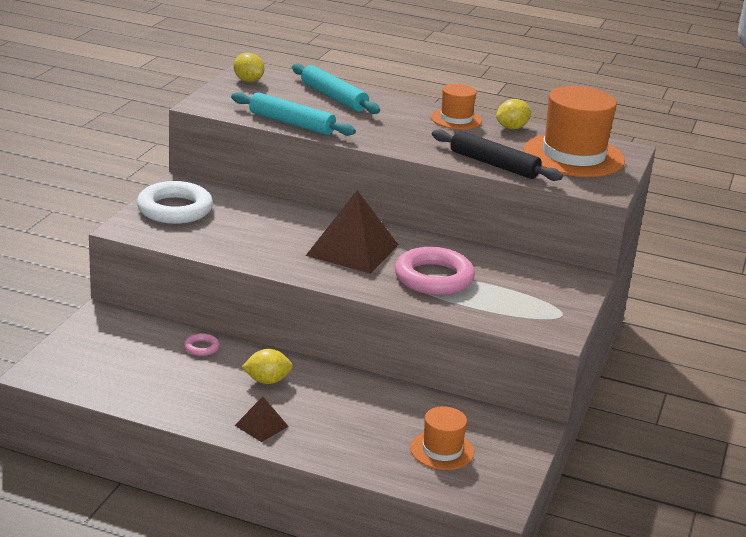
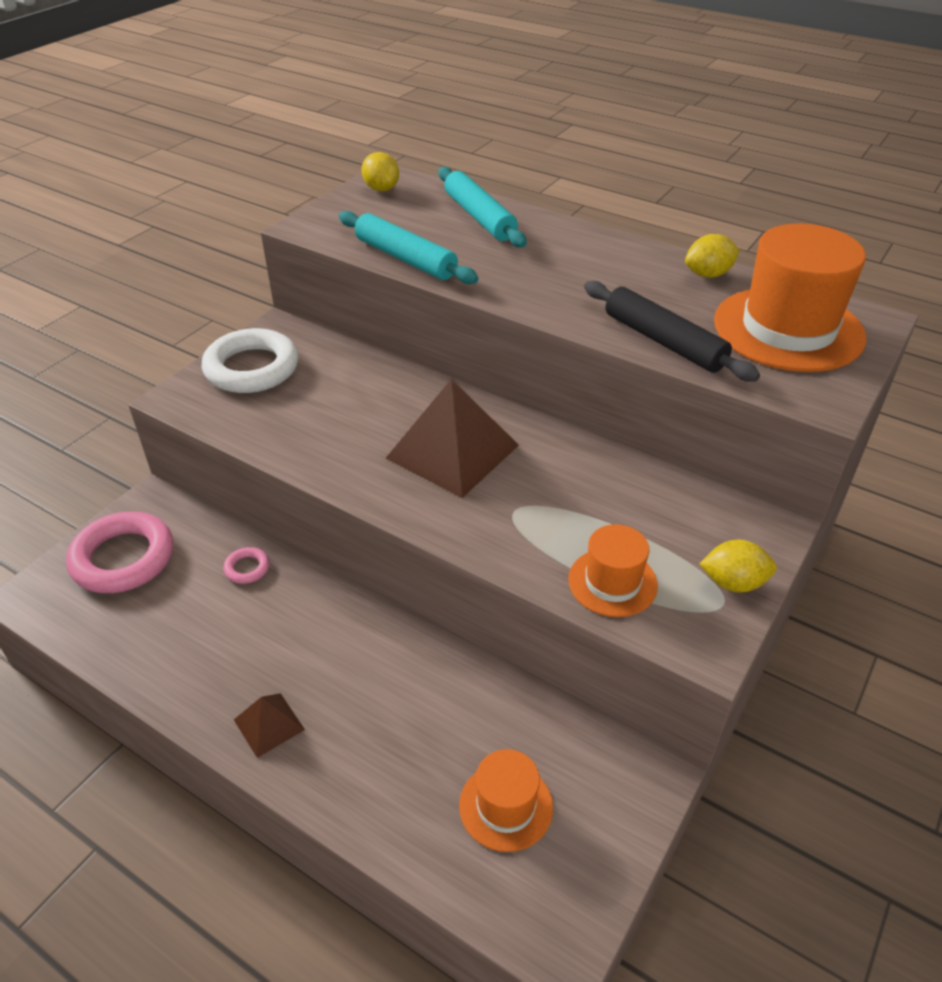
camera: 15 degrees right, 15 degrees up
yellow lemon [242,349,293,384] -> yellow lemon moved to [699,540,777,592]
pink ring [395,247,475,295] -> pink ring moved to [66,512,173,593]
orange hat [431,84,482,129] -> orange hat moved to [568,524,658,617]

